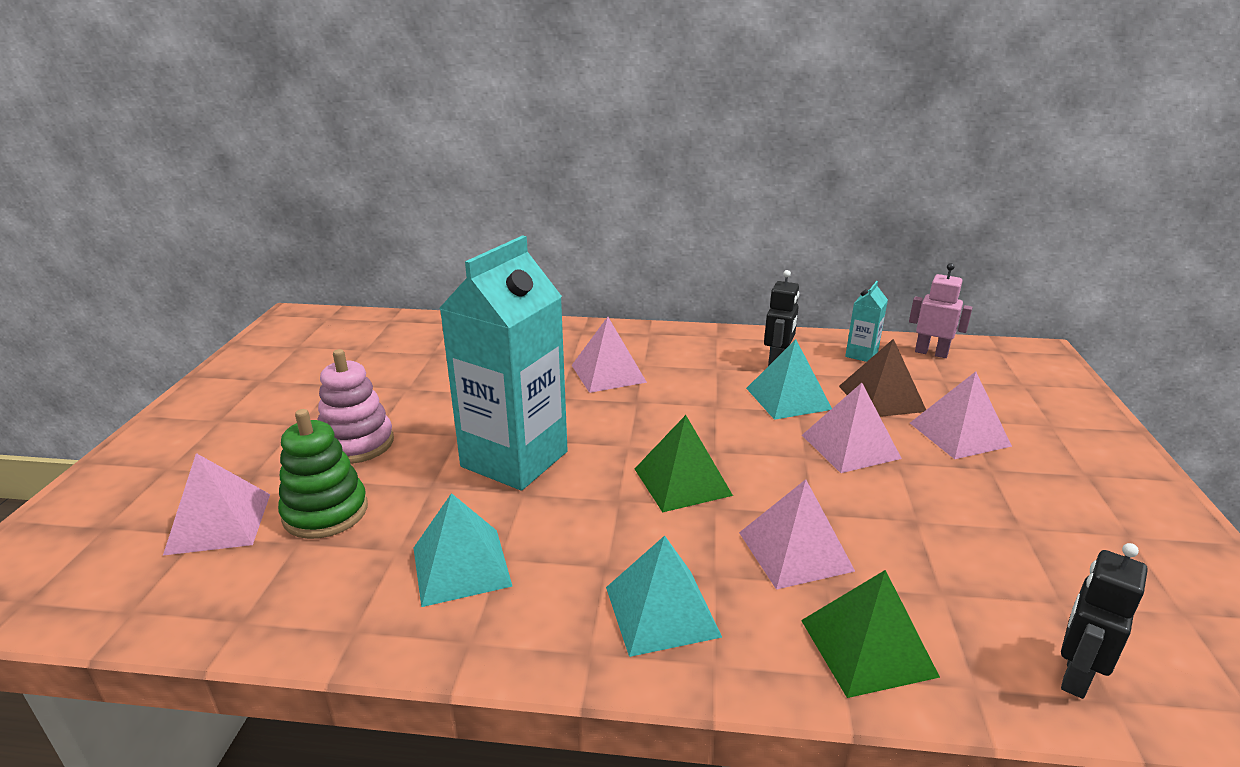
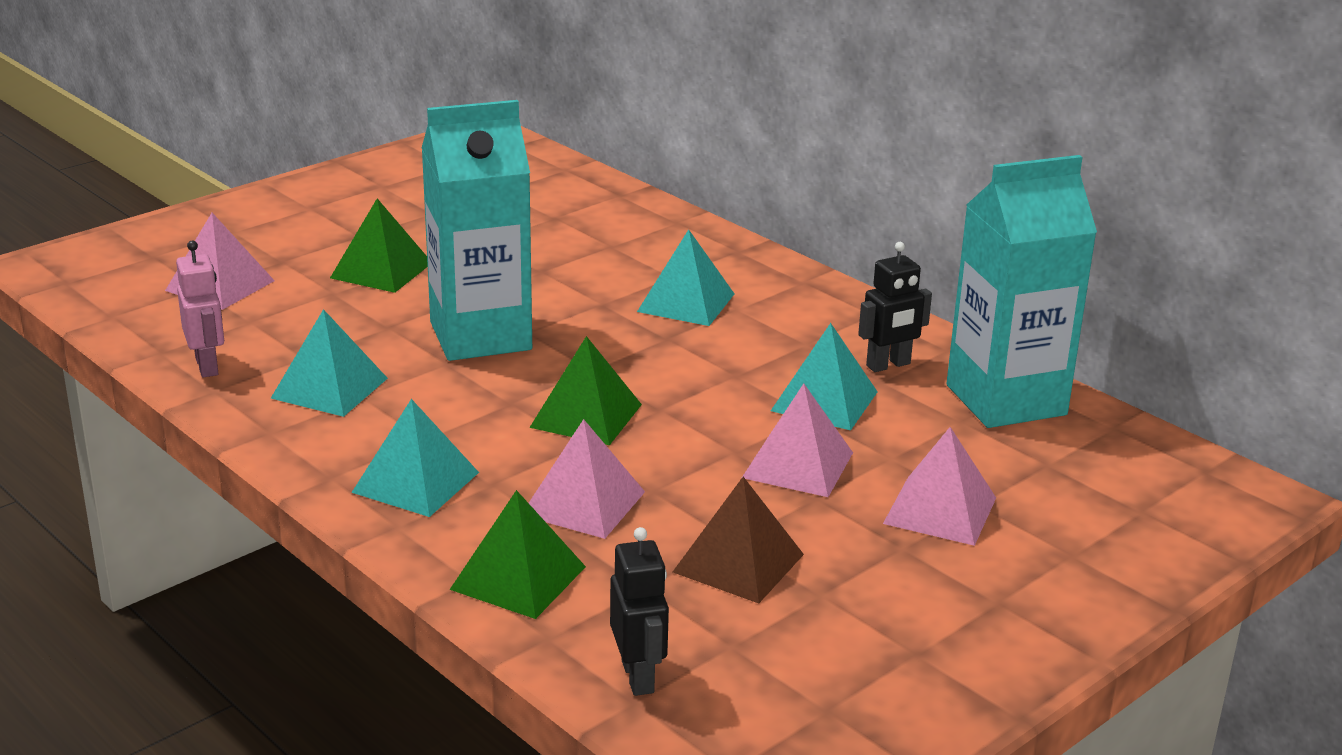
camera: 40 degrees right, 0 degrees up
green stacking toy [278,409,368,539] -> none
pink stacking toy [318,349,394,464] -> green pyramid [330,199,428,293]
pink pyramid [571,317,647,393] -> turquoise pyramid [637,229,734,326]
brown pyramid [839,339,926,417] -> brown pyramid moved to [673,477,804,603]
turquoise carton [845,281,888,362] -> turquoise carton [946,155,1097,428], size x2.35
pink robot [909,263,973,358] -> pink robot moved to [176,241,224,378]
black robot [1061,543,1148,699] -> black robot turned 90 degrees clockwise [610,527,669,696]

